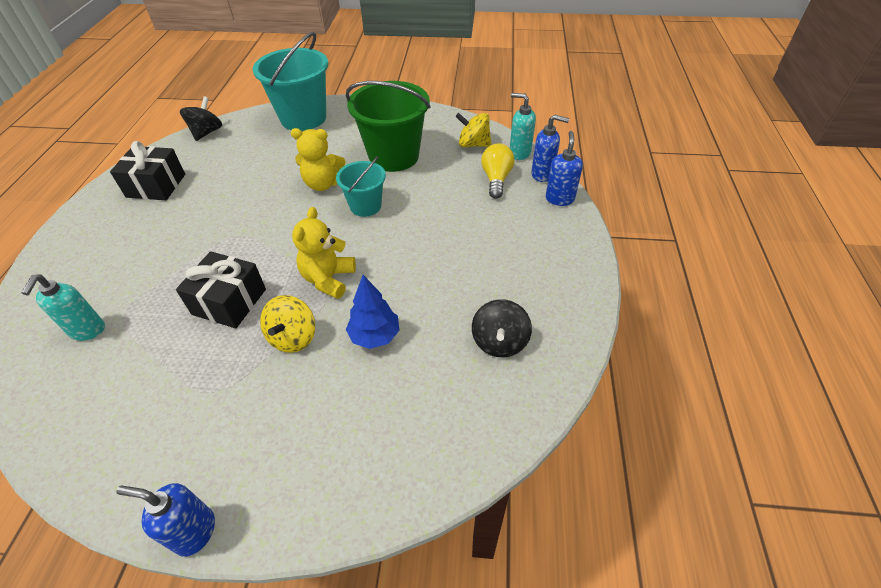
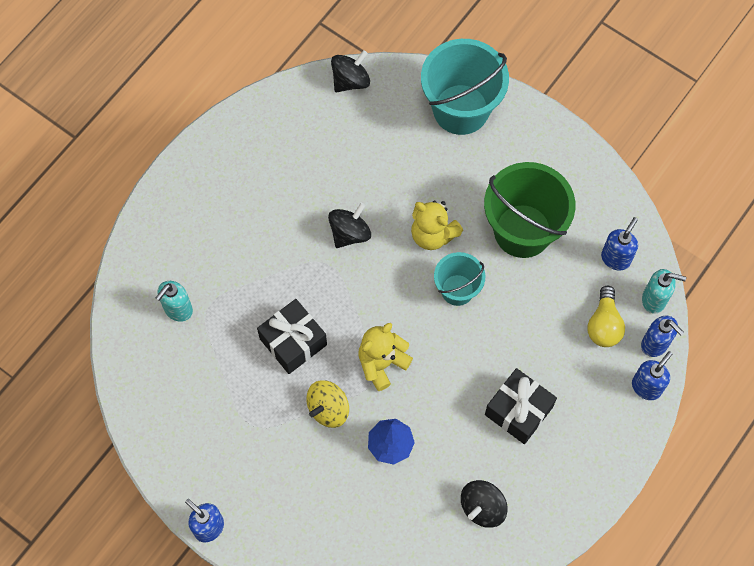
camera: 30 degrees right, 20 degrees up
black gift [110,141,185,200] -> black gift moved to [485,368,557,444]
yellow spinning top [455,113,492,147] -> blue soap dispenser [601,217,638,271]
yellow light bulb [481,144,514,198] -> yellow light bulb turned 150 degrees clockwise [587,285,625,347]
turquoise soap dispenser [510,93,536,160] -> turquoise soap dispenser turned 135 degrees clockwise [642,269,686,314]
none -> black spinning top [328,203,371,248]

